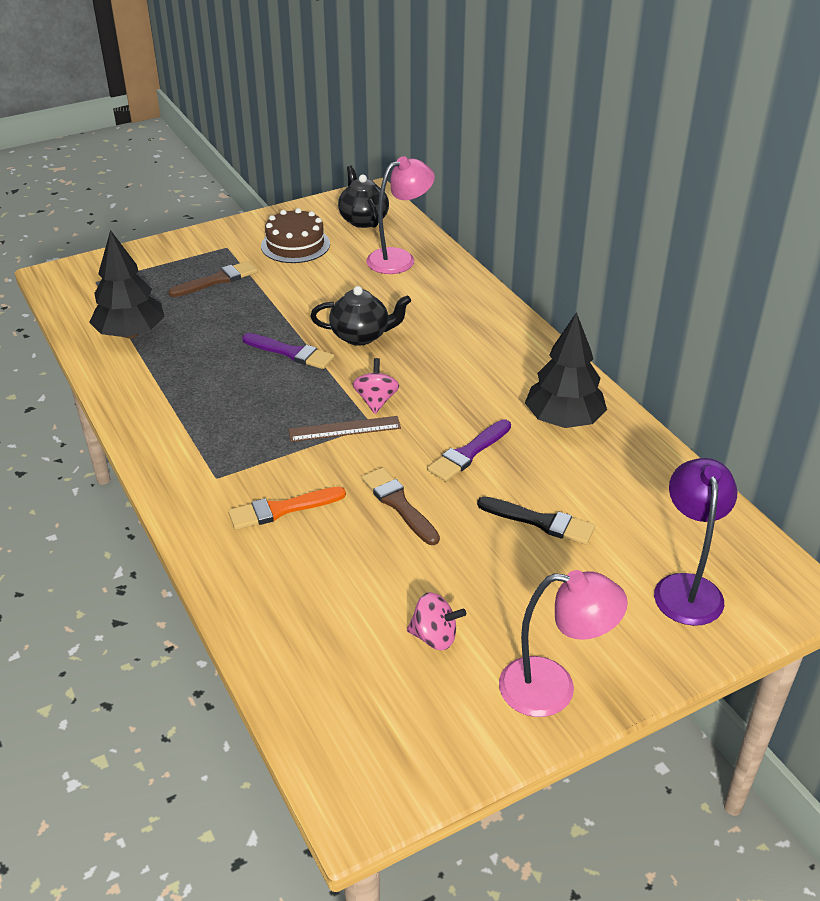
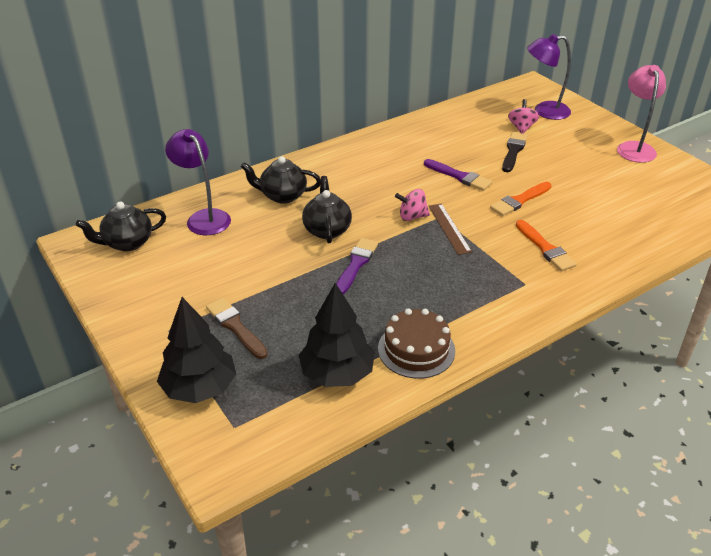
camera: 95 degrees left, 0 degrees up
brown cake [261,208,330,263] -> brown cake moved to [378,308,455,379]
brown brush [362,467,440,545] -> orange brush [490,182,552,216]
pink lamp [366,156,435,274] -> purple lamp [165,129,231,235]
pink spinning top [407,592,466,650] -> pink spinning top moved to [508,99,539,134]
black tree [525,312,607,428] -> black tree moved to [157,297,236,403]
none -> black teapot [241,156,321,204]

